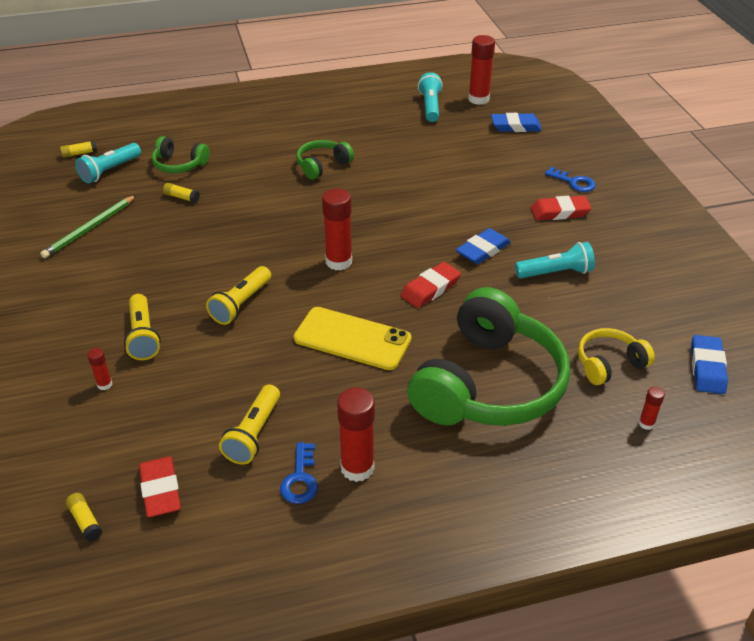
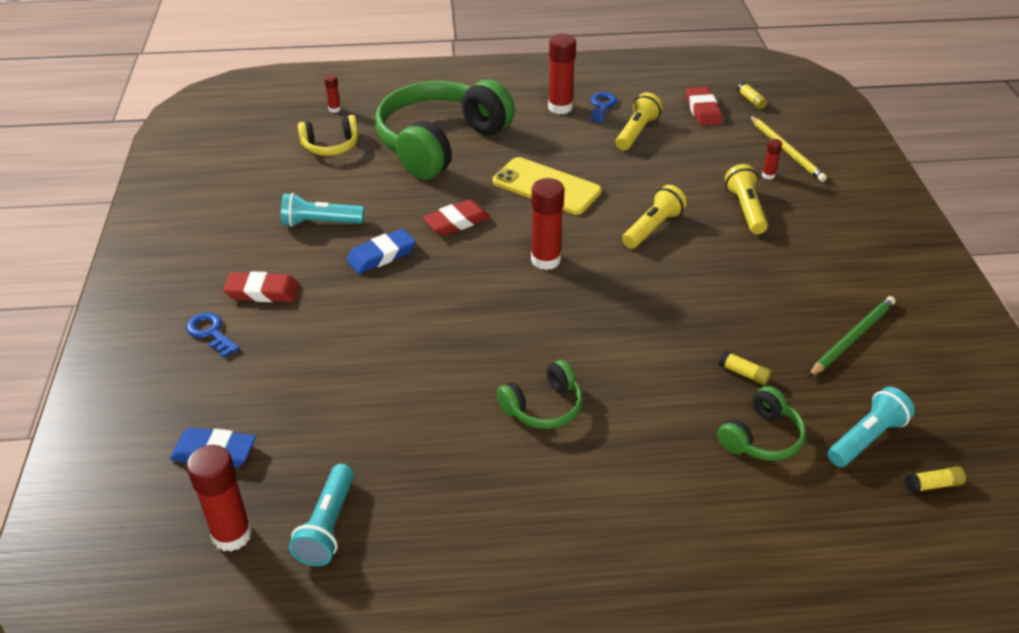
camera: 170 degrees left, 0 degrees up
green headphones [152,136,209,173] -> green headphones turned 105 degrees clockwise [717,386,806,461]
blue eraser [691,335,728,394] -> none
none -> yellow pencil [749,115,827,182]

